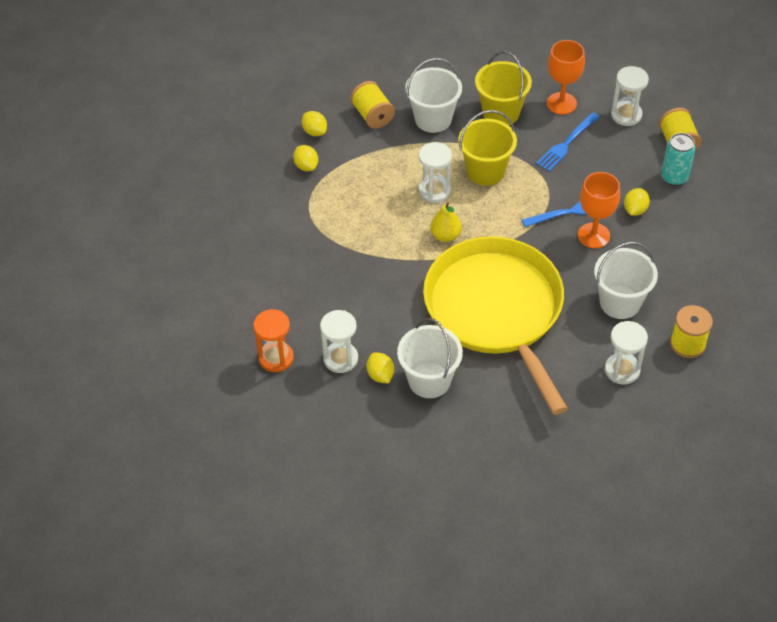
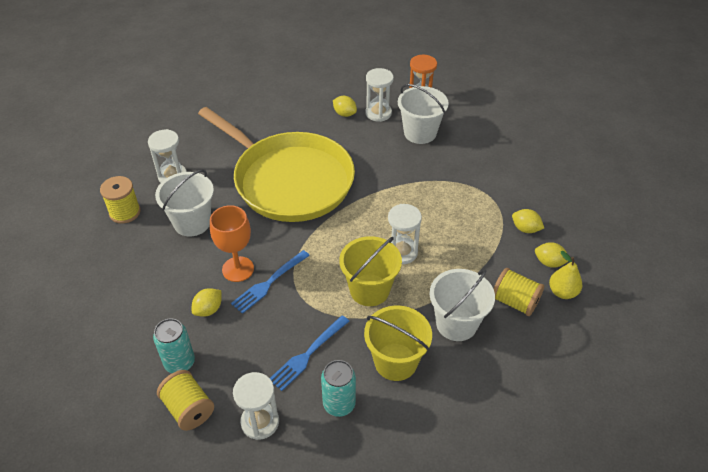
camera: 150 degrees right, 5 degrees down
white bucket [397,318,463,398] -> white bucket moved to [398,84,449,144]
yellow pear [430,202,462,242] -> yellow pear moved to [549,251,582,299]
blue fork [536,112,599,171] -> blue fork turned 150 degrees counterclockwise [270,315,349,391]
orange goblet [547,40,585,115] -> turquoise can [321,360,356,417]
yellow lemon [624,188,650,216] -> yellow lemon turned 45 degrees clockwise [192,288,221,317]

